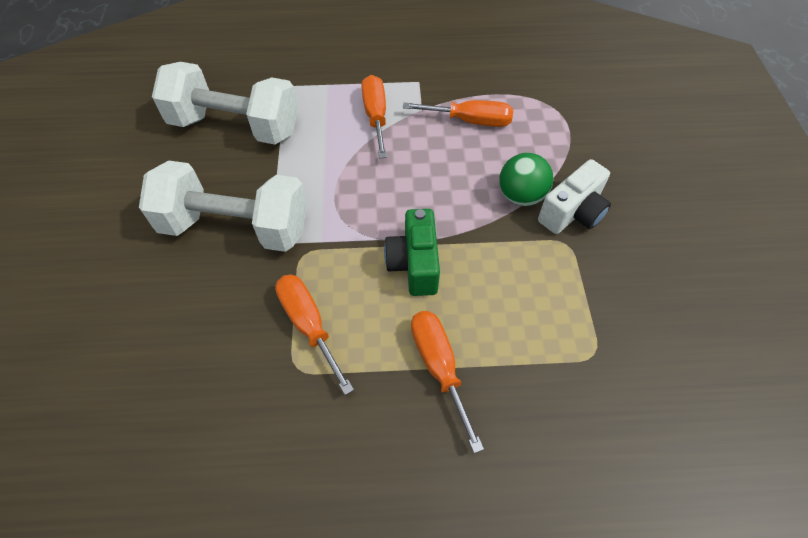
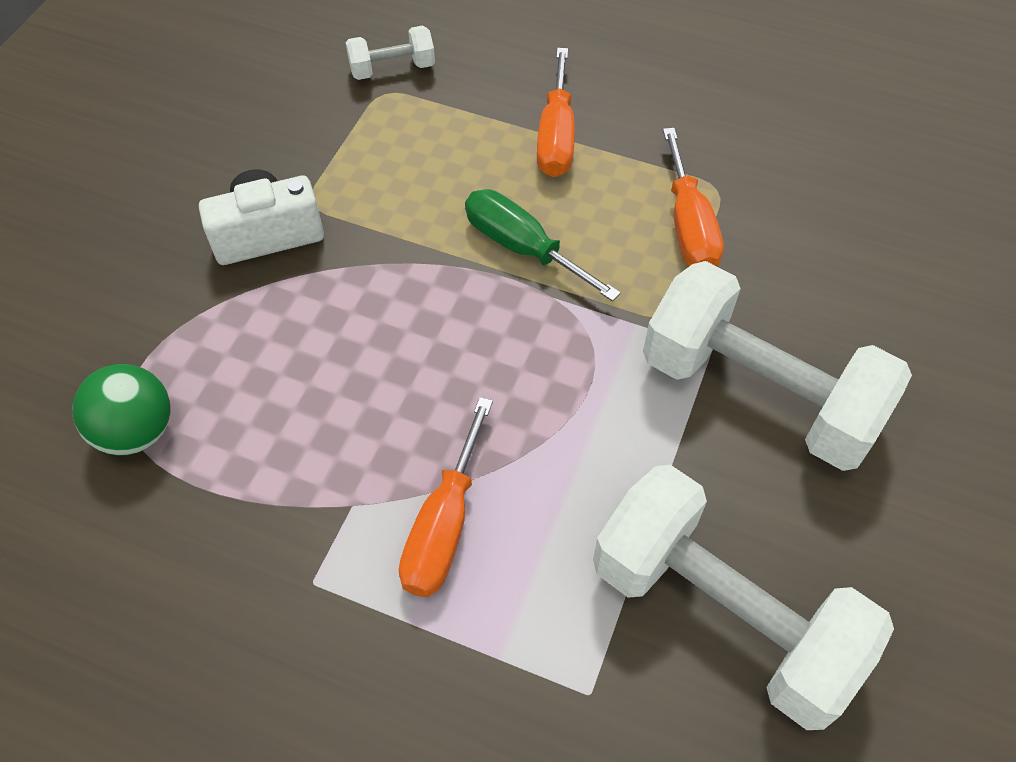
camera: 155 degrees left, 0 degrees up
green camera [384,209,440,296] -> green screwdriver [465,189,621,302]
orange screwdriver [403,100,513,127] -> none
green ball [499,153,553,206] -> green ball moved to [72,364,171,456]
none -> white dumbbell [346,26,435,80]

